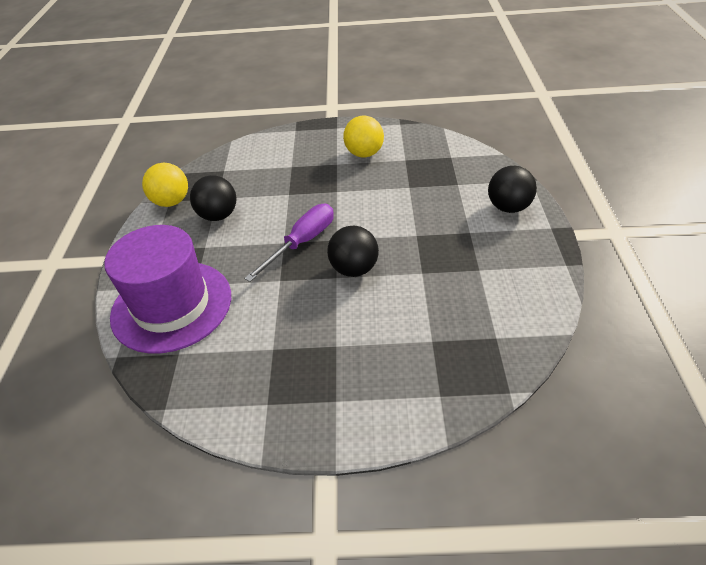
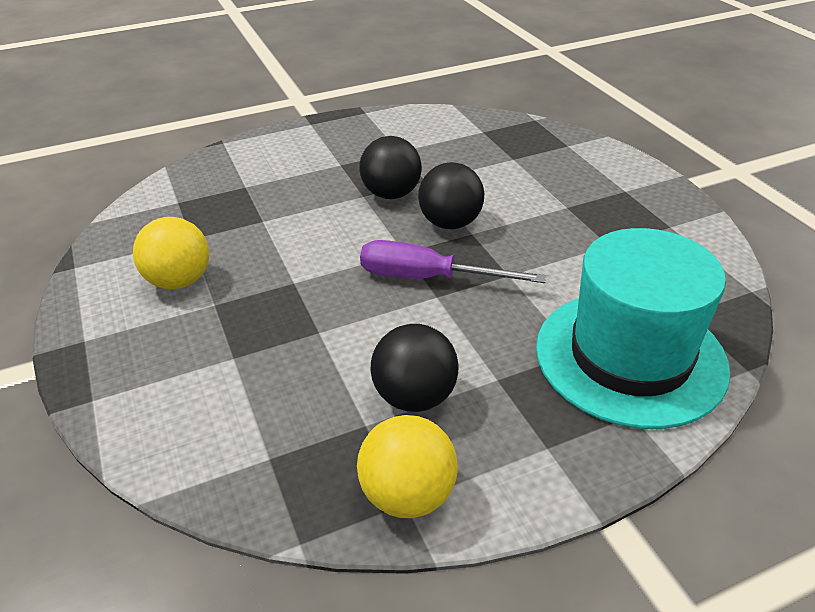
camera: 115 degrees left, 5 degrees down
purple hat [104,225,231,354] -> turquoise hat [536,228,730,429]
black ball [488,166,537,213] -> black ball moved to [359,136,422,199]

